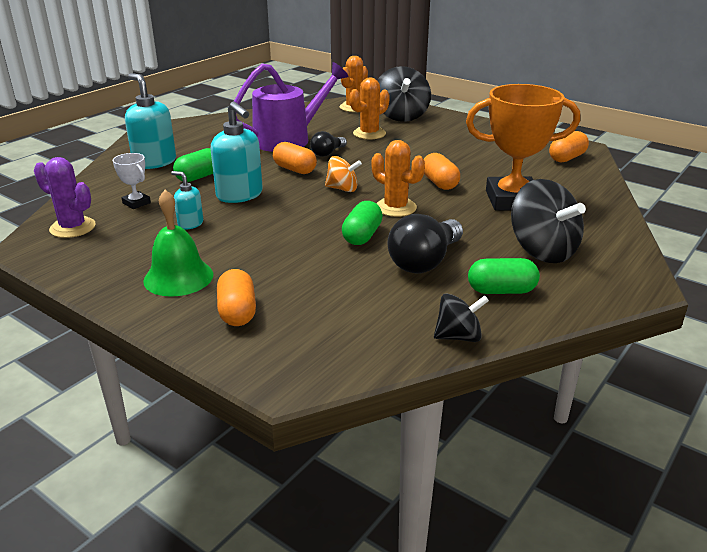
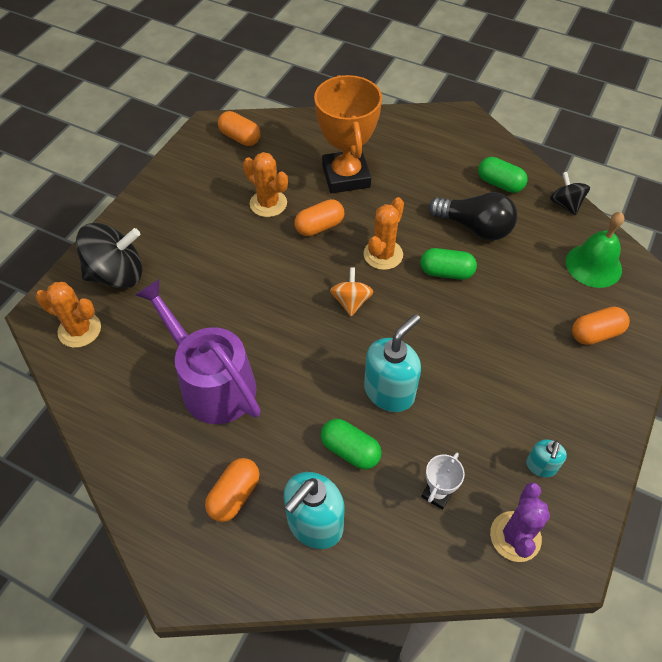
camera: 100 degrees left, 25 degrees up
green bell [143,190,213,297] -> green bell moved to [566,212,624,288]
turquoise soap dispenser [171,171,203,229] -> turquoise soap dispenser moved to [526,439,567,477]
orange capsule [273,142,317,174] -> orange capsule moved to [205,458,260,522]
black light bulb [310,131,347,157] -> none
orange cactus [350,77,390,139] -> orange cactus moved to [243,152,288,217]
green capsule [468,258,540,294] -> green capsule turned 45 degrees counterclockwise [478,157,527,193]
black spinning top [511,179,586,263] -> none

